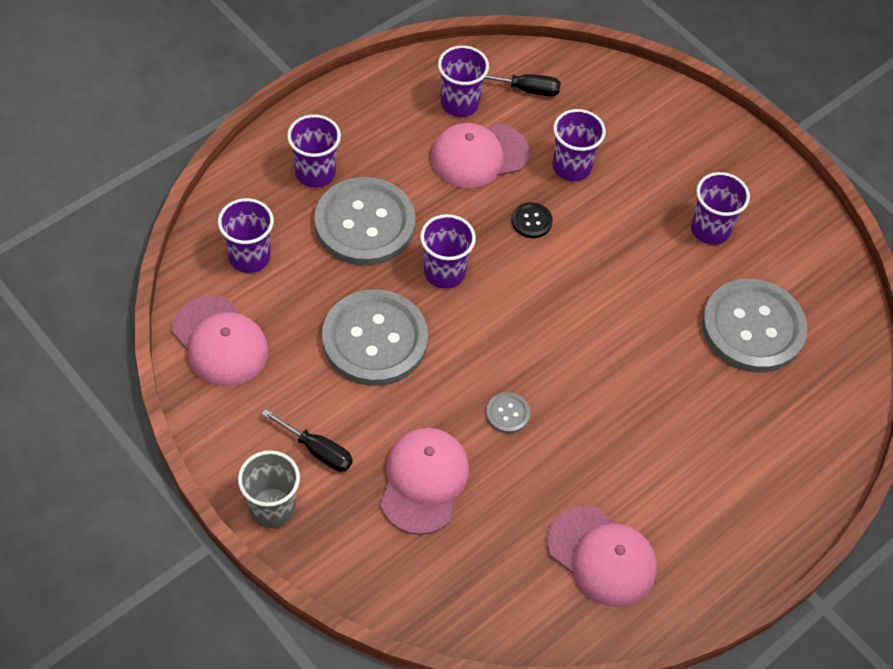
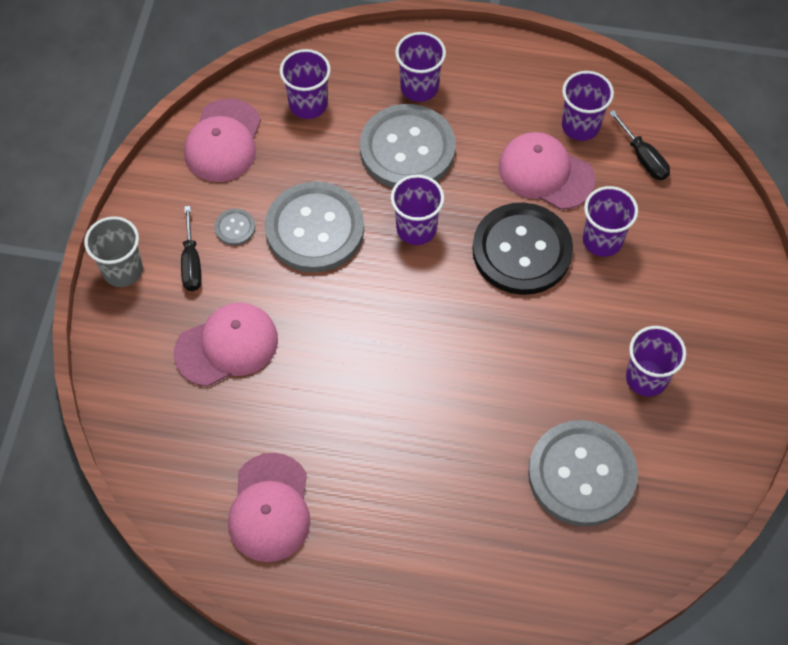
camera: 55 degrees right, 5 degrees up
grey button [486,392,530,434] -> grey button moved to [215,209,255,246]
black button [512,202,553,238] -> black button [472,203,573,295], size x2.45

